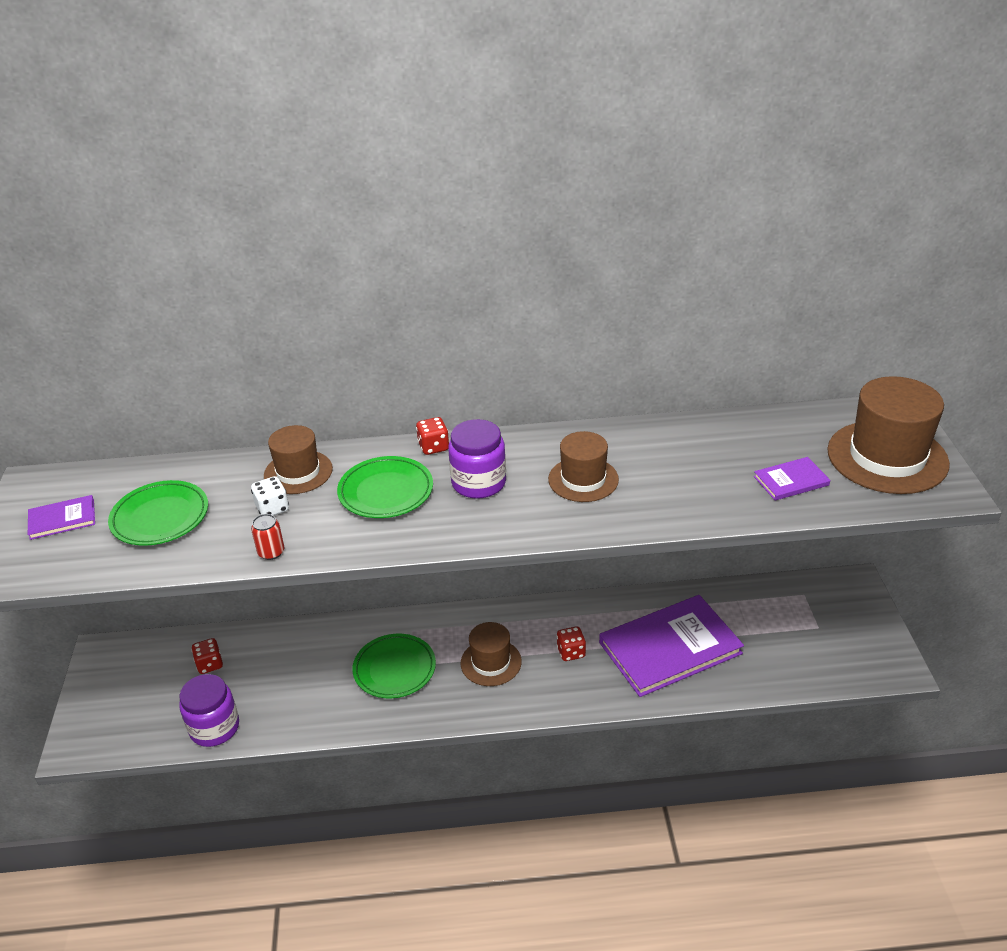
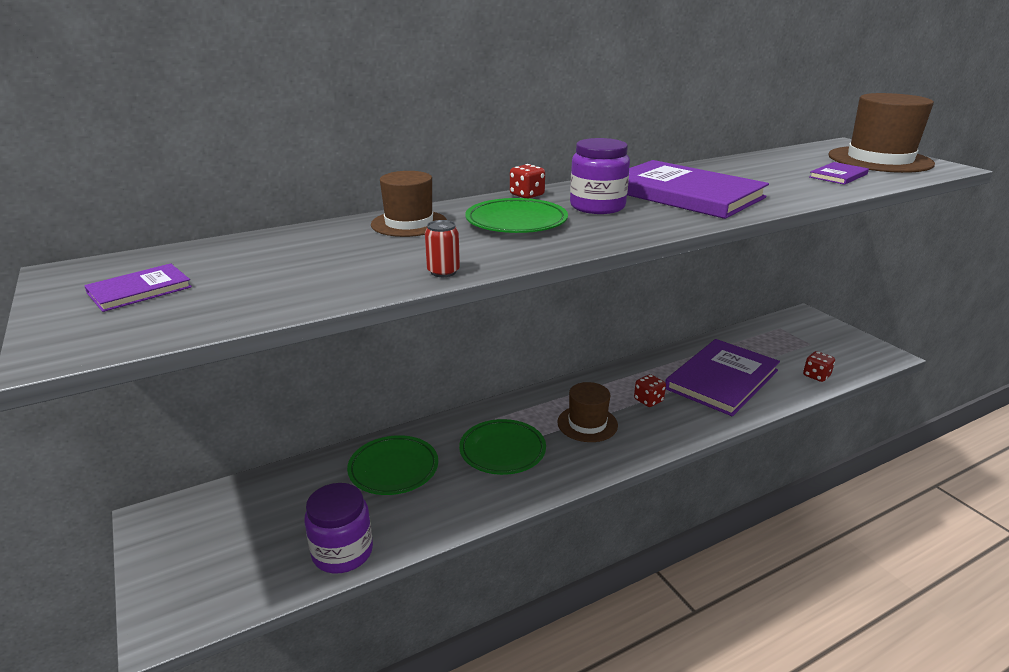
camera: 25 degrees left, 10 degrees down
green plate [108,480,208,546] -> green plate moved to [347,435,438,495]
red dice [191,638,223,674] -> red dice moved to [803,351,835,382]
white dice [251,476,289,516] -> none
brown hat [548,431,619,502] -> purple book [627,160,769,219]

